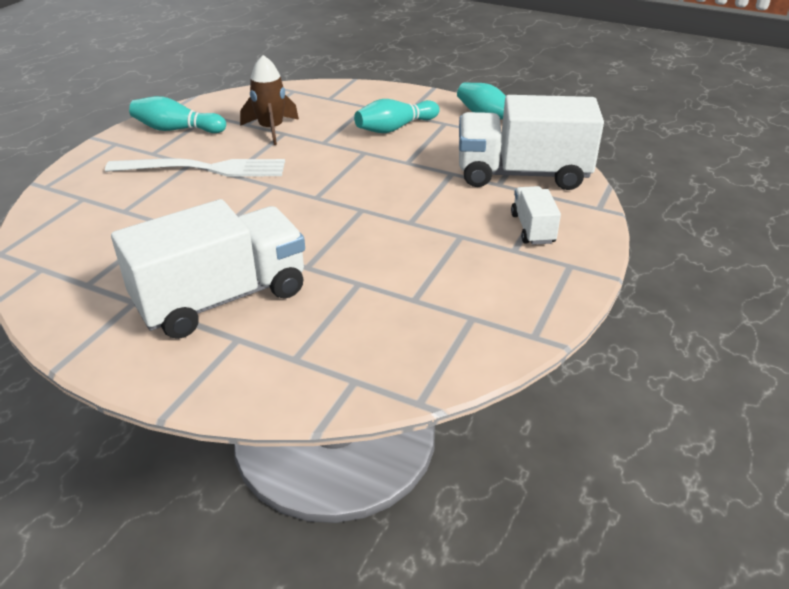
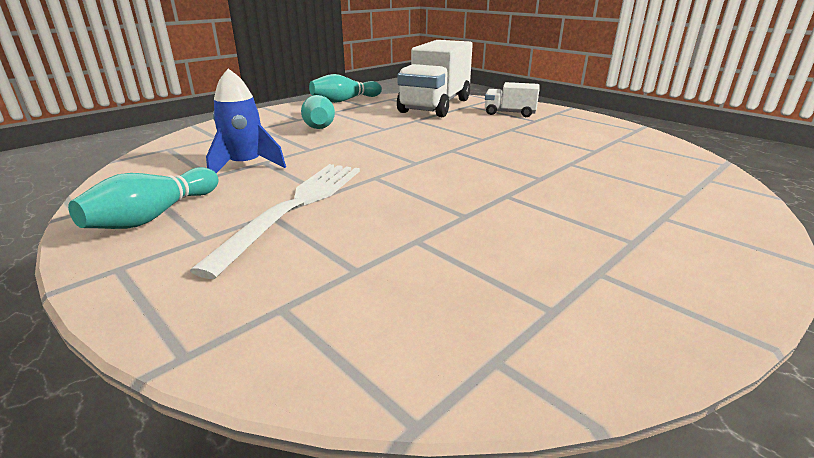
camera: 70 degrees left, 10 degrees down
white truck [111,199,305,339] -> none
brown rocket [240,55,299,145] -> blue rocket [206,68,286,173]

